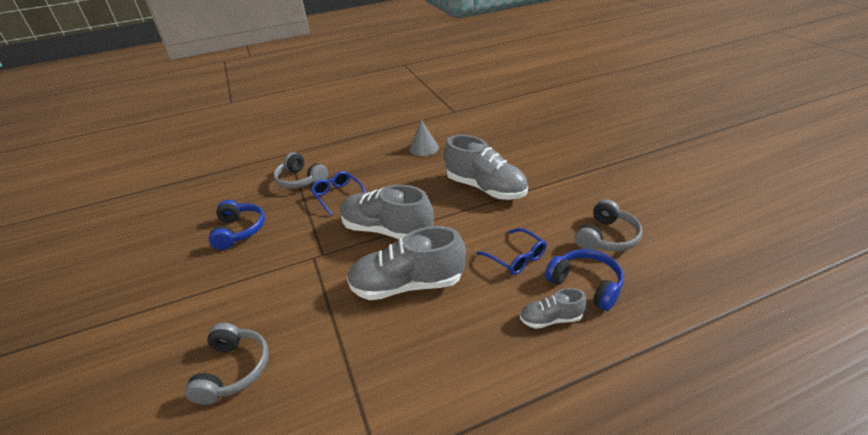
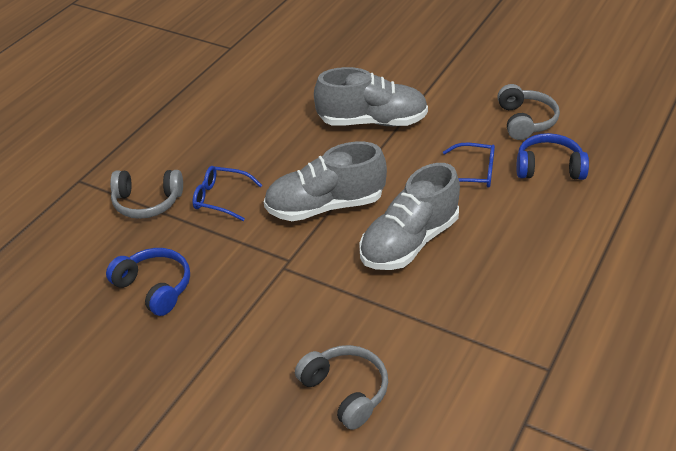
camera: 40 degrees left, 5 degrees up
grey cone [409,120,439,156] -> none
grey shoe [520,288,587,329] -> none

